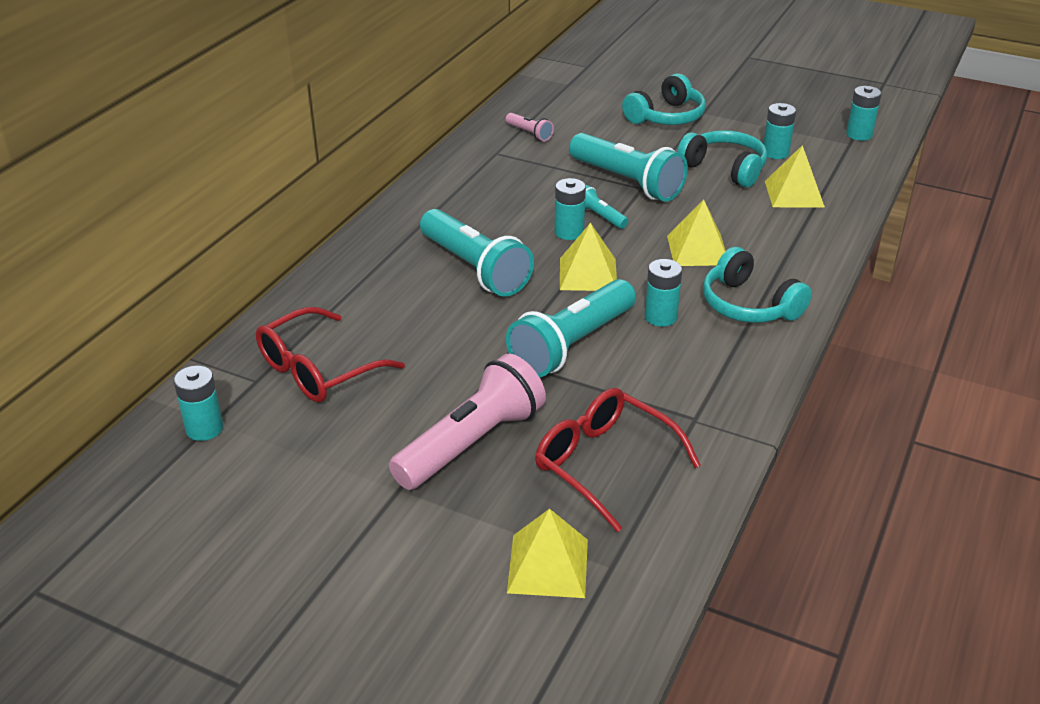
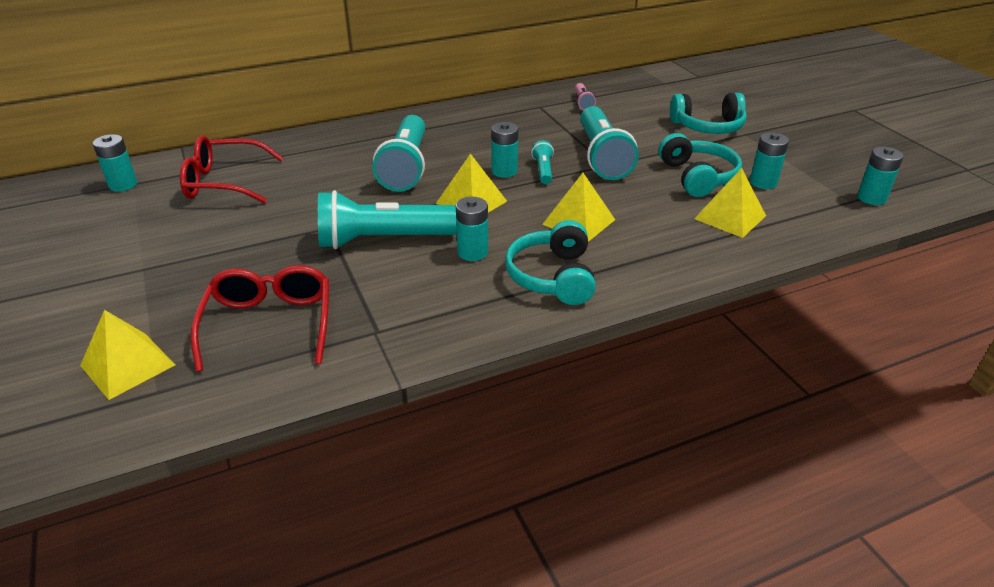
camera: 40 degrees right, 0 degrees up
pink flashlight [389,354,546,490] -> none

